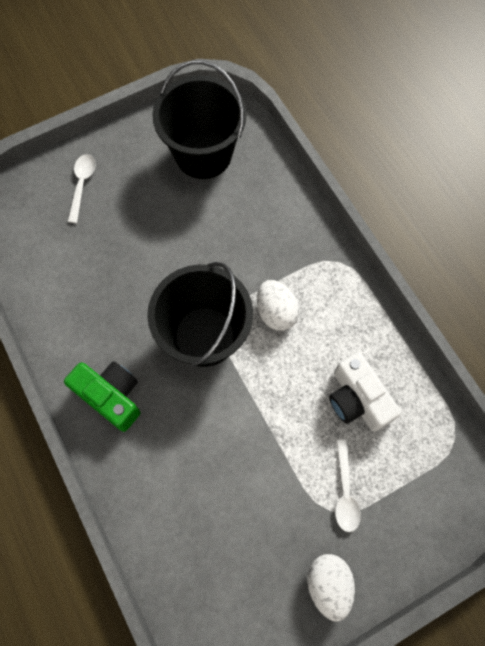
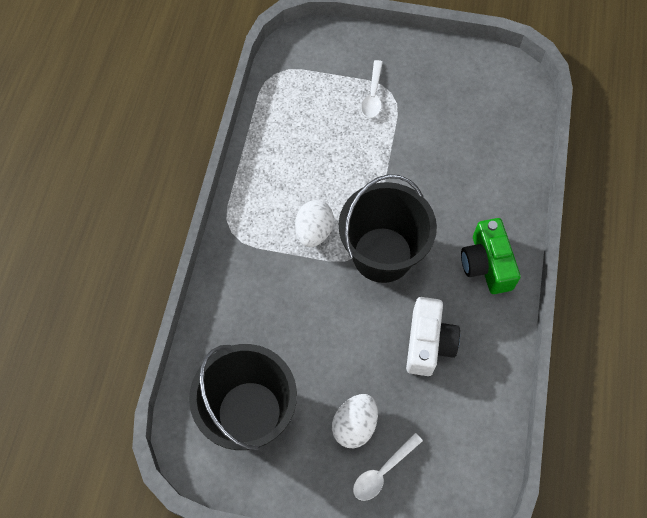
camera: 140 degrees left, 5 degrees down
white egg [307,554,355,622] -> white egg moved to [332,394,378,448]
white camera [329,352,401,432] -> white camera moved to [406,297,460,376]
white spoon [335,440,361,532] -> white spoon turned 150 degrees clockwise [361,60,383,118]

